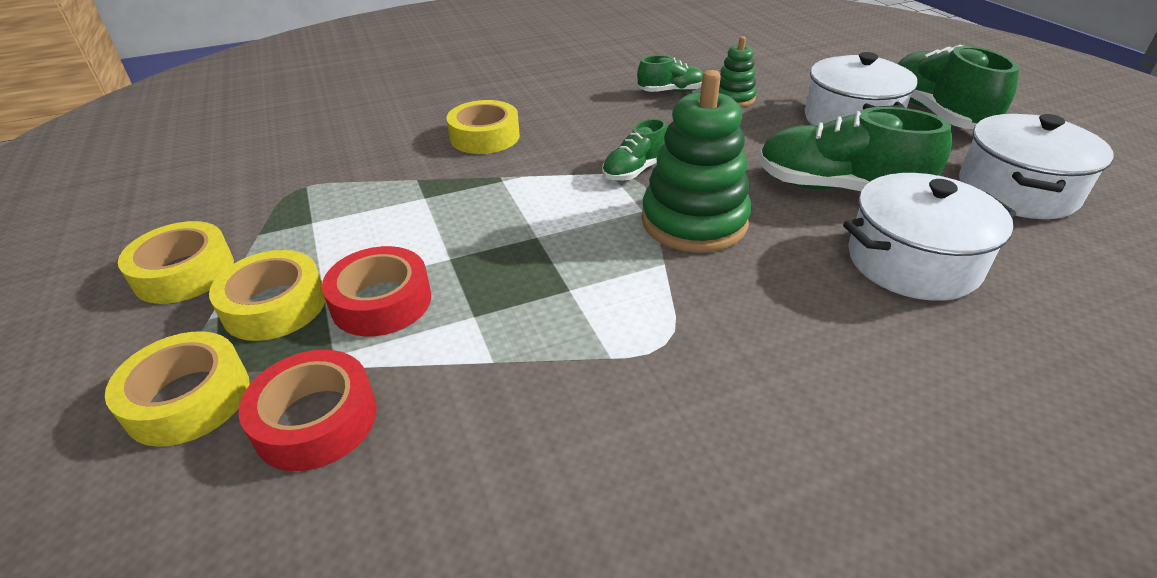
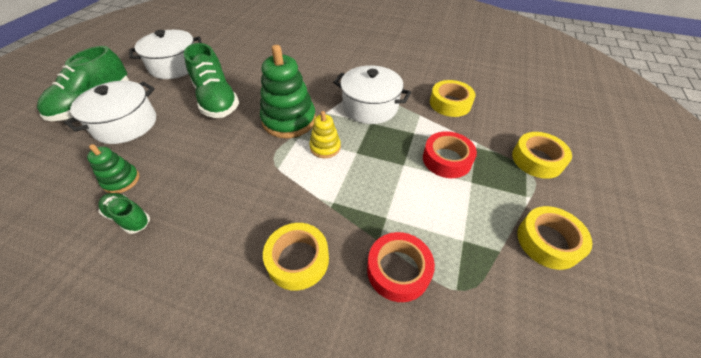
camera: 140 degrees left, 10 degrees up
yellow tape [209,250,325,341] -> yellow tape moved to [430,80,475,117]
red tape [238,350,377,471] -> red tape moved to [367,232,435,302]
green shoe [602,119,667,181] -> none
white pot [843,173,1016,301] -> white pot moved to [333,65,411,124]
none -> yellow stacking toy [310,111,341,158]

